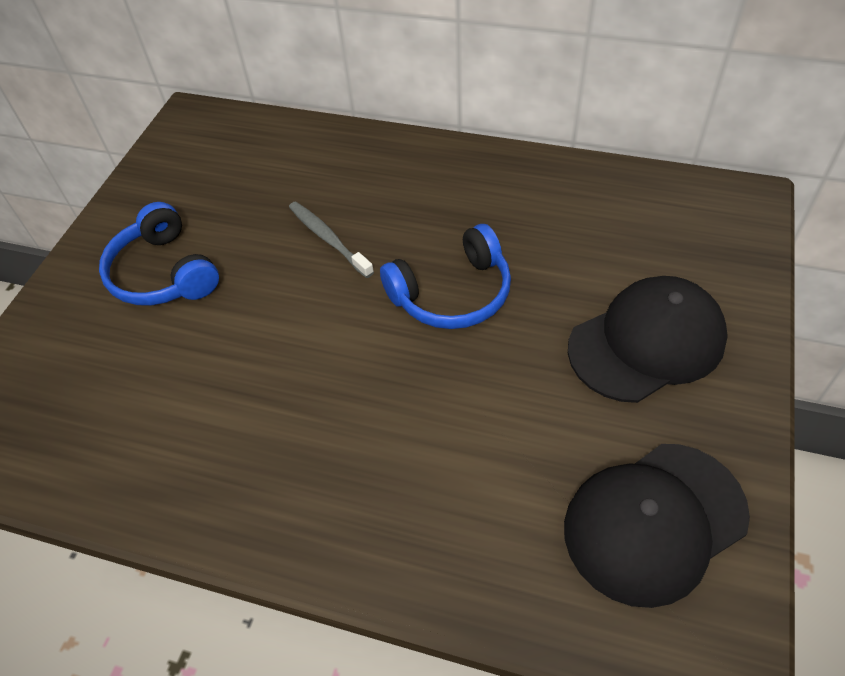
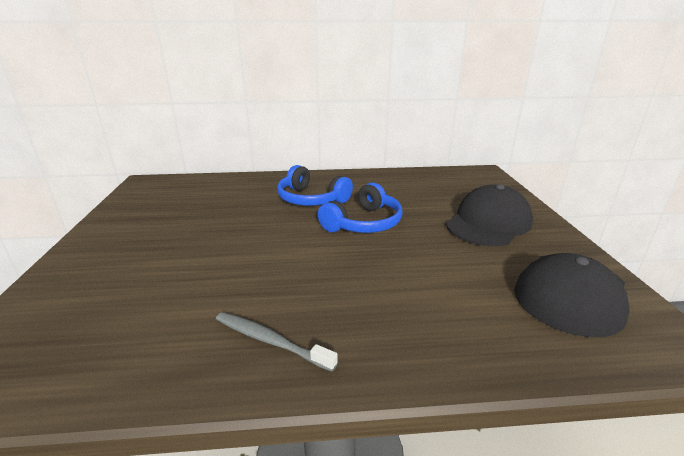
camera: 25 degrees left, 25 degrees down
blue headphones [99,202,219,305] -> blue headphones moved to [277,165,353,206]
grey toothbrush [289,201,374,278] -> grey toothbrush moved to [216,312,338,372]

